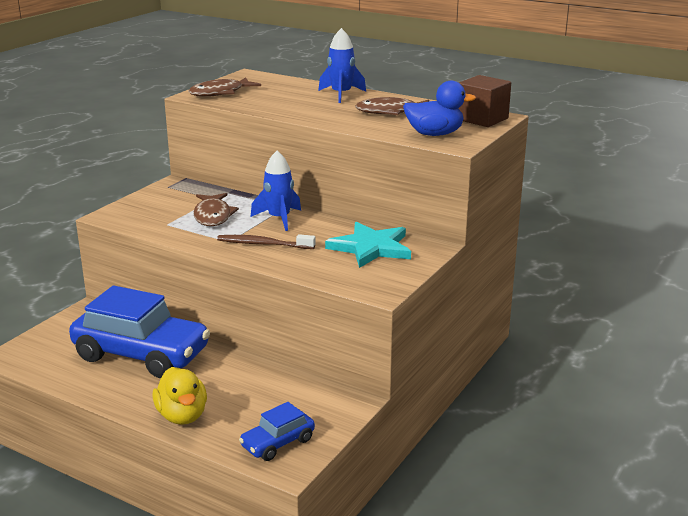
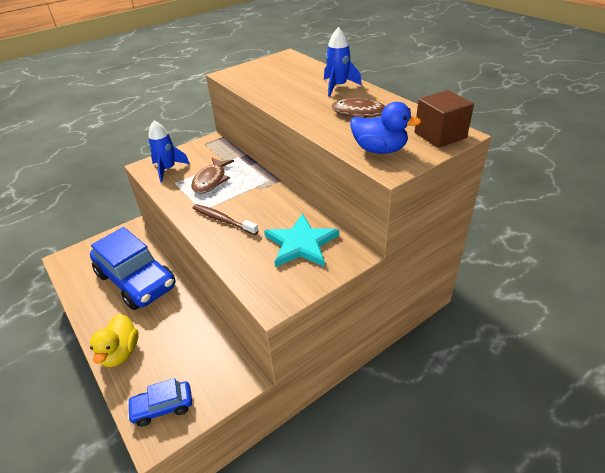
camera: 25 degrees right, 15 degrees up
brown fish [189,77,261,97] -> none
blue rocket [251,151,301,231] -> blue rocket moved to [148,120,190,182]

